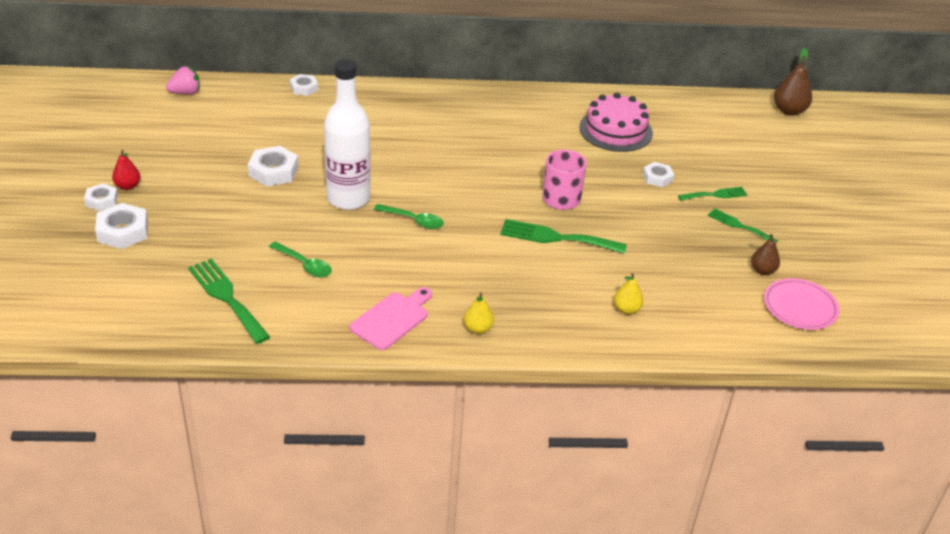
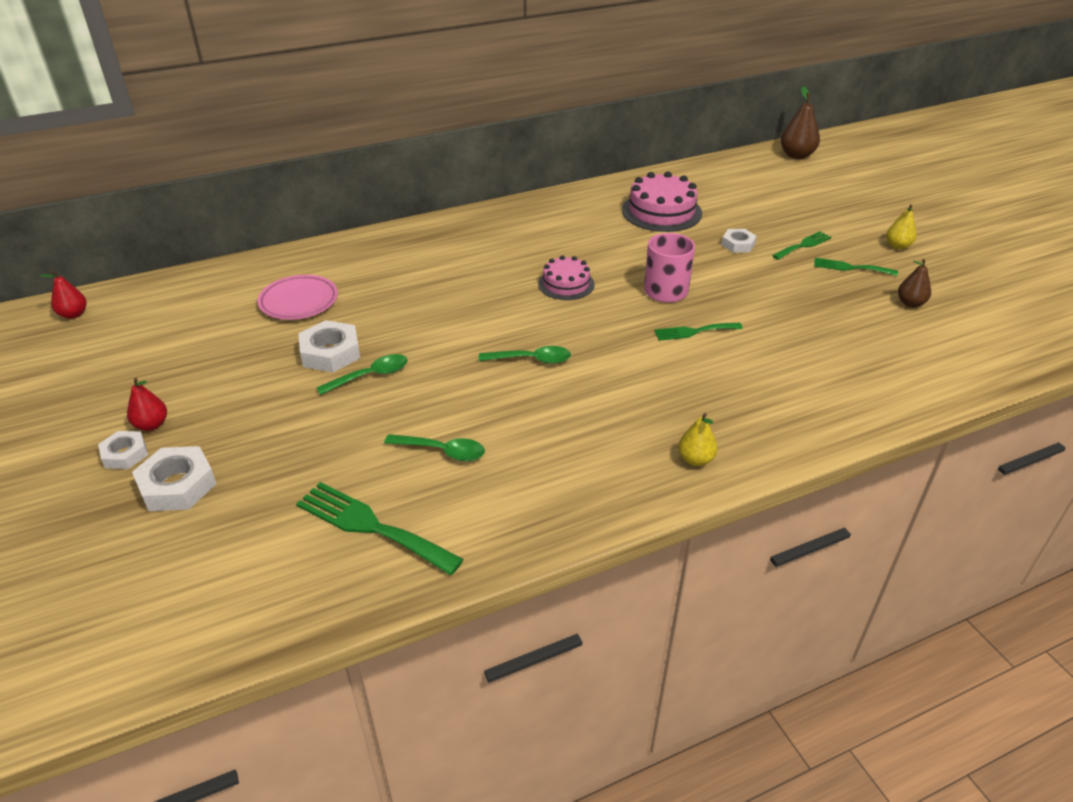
camera: 20 degrees left, 0 degrees up
pink strawberry [166,66,200,95] -> none
white nut [290,74,318,96] -> none
white bottle [324,59,371,210] -> none
pink cutting board [349,287,432,350] -> none
green fork [500,219,627,254] -> green fork [654,323,743,341], size x0.60
yellow pear [614,273,644,315] -> yellow pear moved to [886,204,917,249]
pink plate [764,278,840,330] -> pink plate moved to [257,275,338,320]
none -> red pear [39,270,87,319]
none -> green spoon [316,354,408,395]
none -> pink cake [538,255,595,300]

